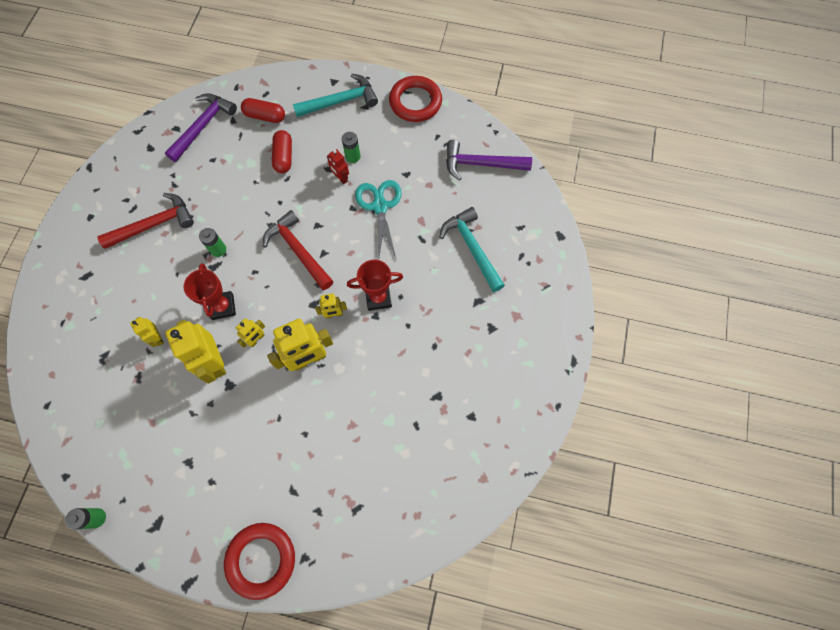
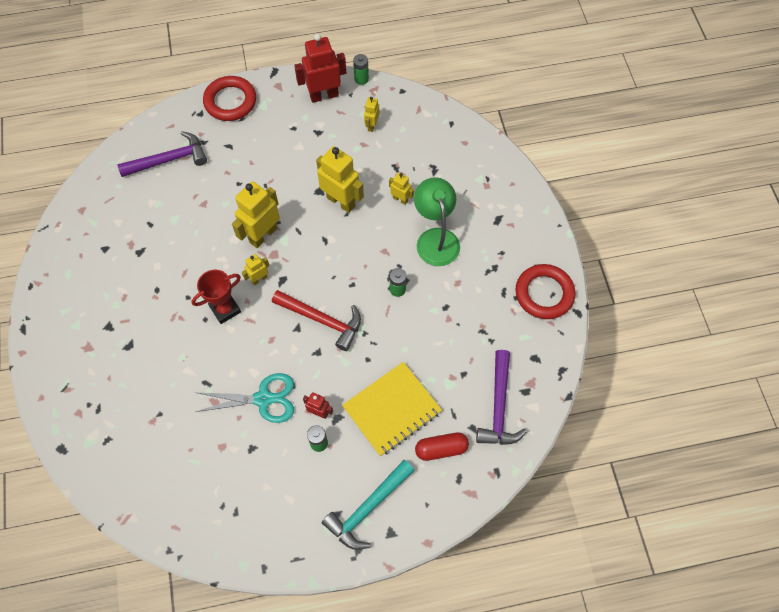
camera: 155 degrees right, 5 degrees down
red hammer [97,193,194,249] -> none
red trophy [184,263,236,320] -> none
yellow robot [236,318,265,348] -> yellow robot moved to [364,97,379,132]
red capsule [272,130,292,173] -> yellow notebook [342,362,442,456]
turquoise scissors [355,180,402,260] -> turquoise scissors turned 60 degrees counterclockwise [195,373,294,423]
red ring [389,76,442,122] -> red ring moved to [515,264,575,319]
turquoise hammer [439,207,505,292] -> none
purple hammer [446,140,532,181] -> purple hammer moved to [117,131,207,177]
none -> red robot [294,34,346,103]
none -> green lamp [414,177,460,266]

